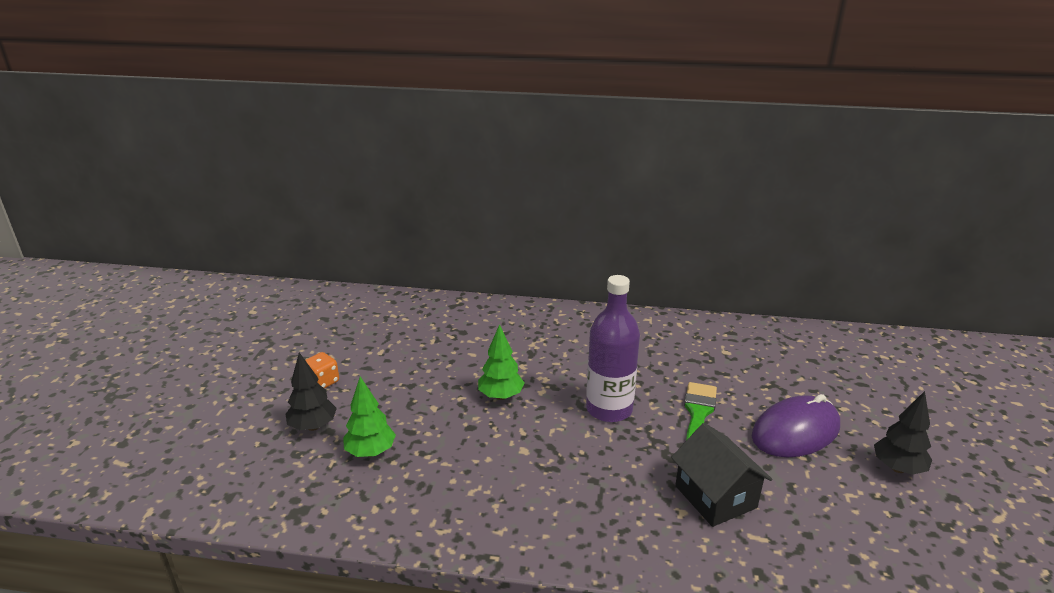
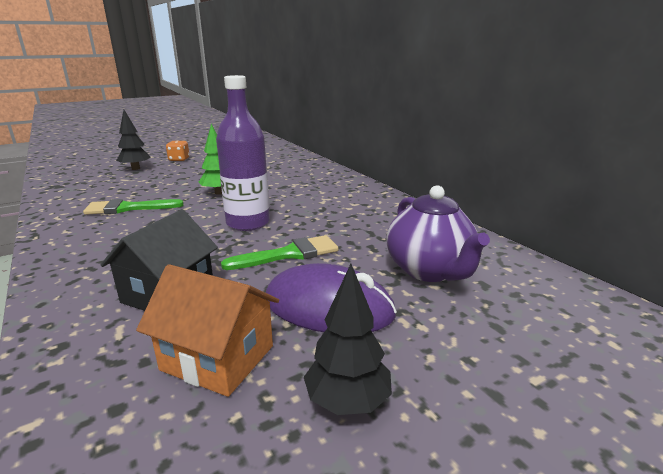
camera: 50 degrees right, 5 degrees down
green tree [343,376,396,457] -> none
none -> green brush [83,199,184,215]
none -> orange house [136,264,279,397]
none -> purple teapot [386,185,490,282]

